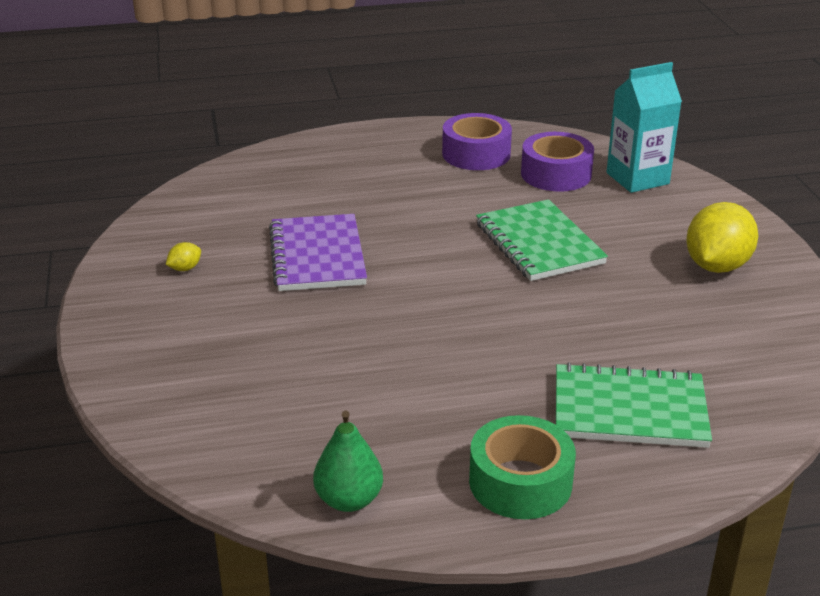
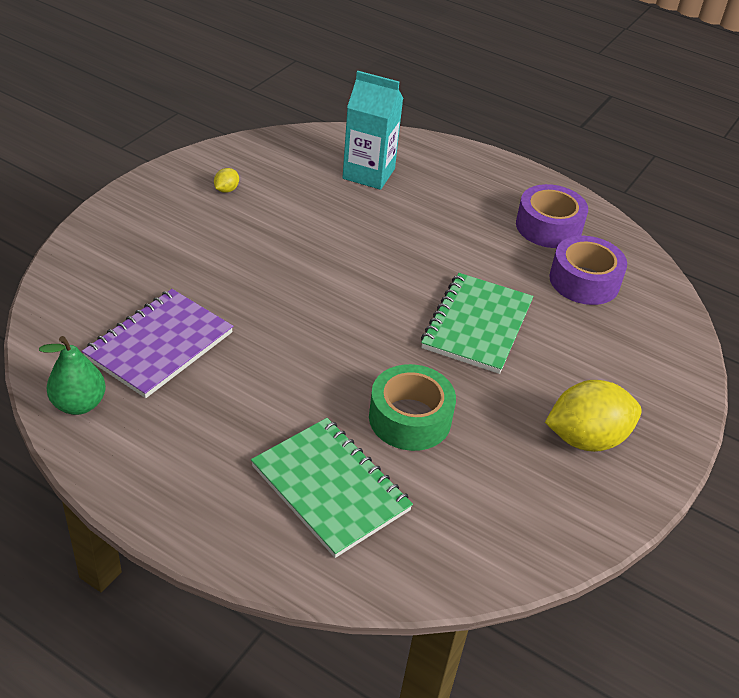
camera: 40 degrees right, 10 degrees up
yellow lemon [166,242,201,271] -> yellow lemon turned 60 degrees counterclockwise [214,168,239,193]
purple notebook [269,214,367,291] -> purple notebook moved to [82,289,233,398]
green tape [469,415,576,519] -> green tape moved to [369,364,456,451]
turquoise carton [607,62,682,193] -> turquoise carton moved to [342,71,403,190]

